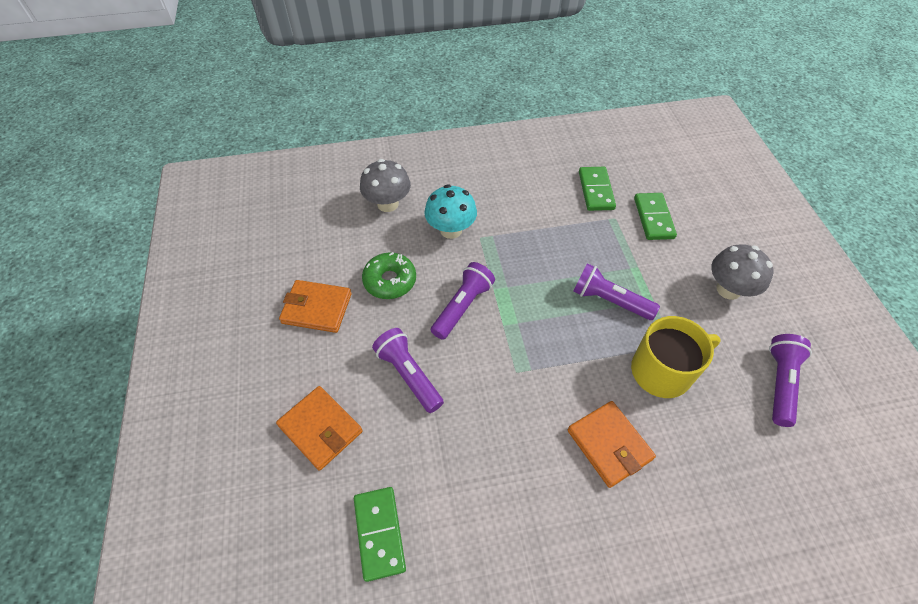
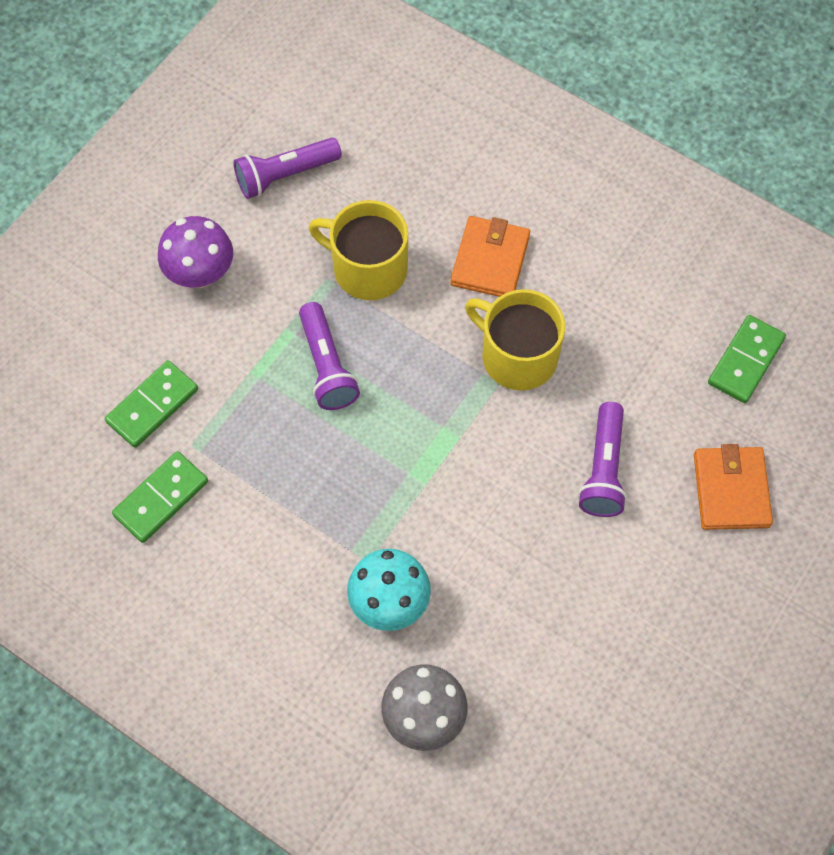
camera: 135 degrees left, 10 degrees up
orange wallet [279,280,352,333] -> none
green donut [362,252,416,299] -> none
purple flashlight [431,262,495,340] -> none
grey mushroom [711,244,773,300] -> purple mushroom [158,216,233,288]
none -> yellow mug [465,289,565,391]

